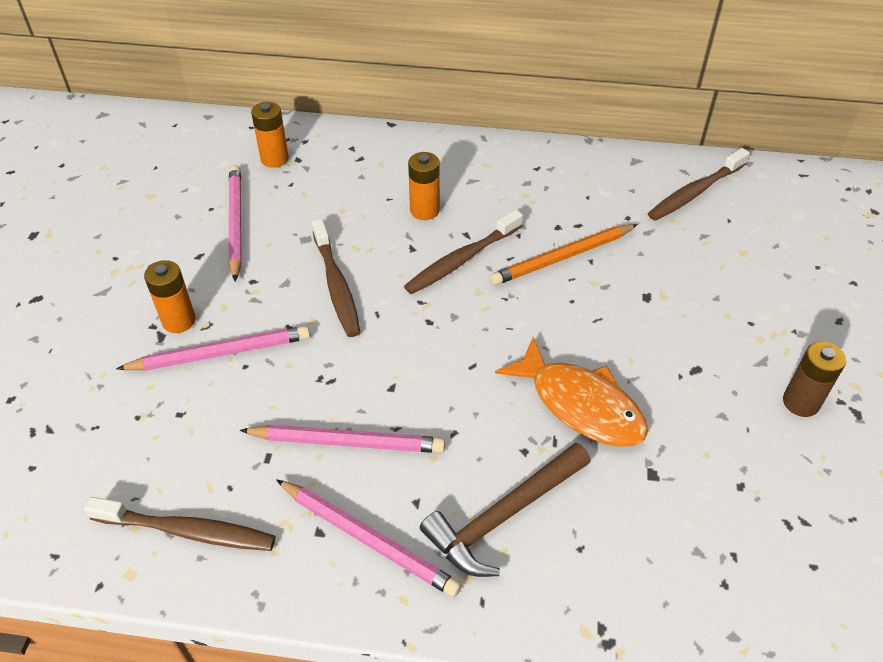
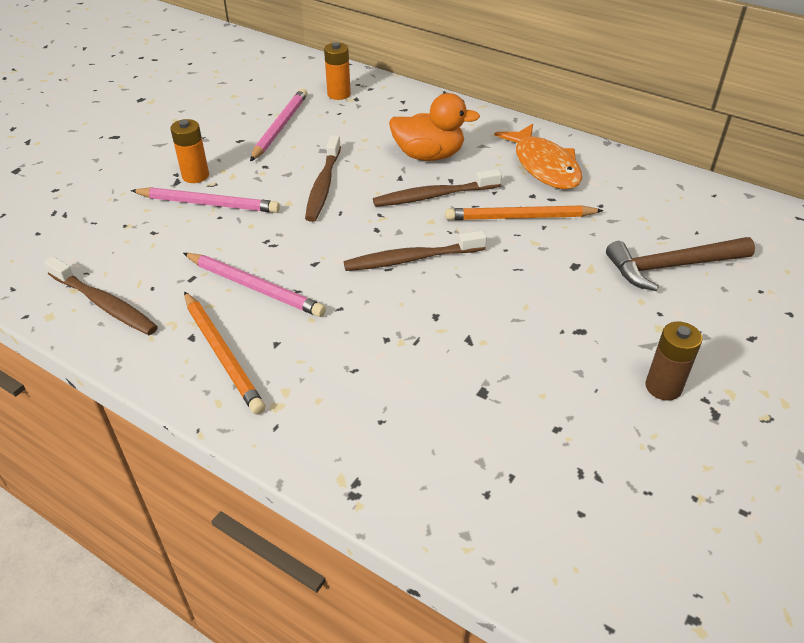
camera: 25 degrees right, 5 degrees down
pink pencil [276,479,462,597] -> orange pencil [184,291,265,415]
orange battery [408,152,440,220] -> orange duck [389,93,480,161]
brown hammer [420,442,591,577] -> brown hammer moved to [606,237,755,291]
orange fish [495,337,648,447] -> orange fish moved to [495,124,582,189]
brown toothbrush [648,148,750,221] -> brown toothbrush moved to [344,230,487,271]

